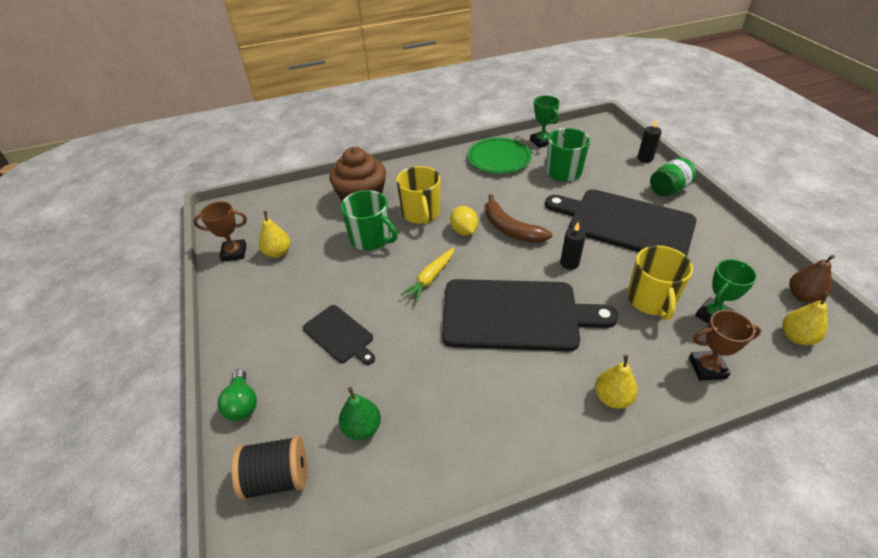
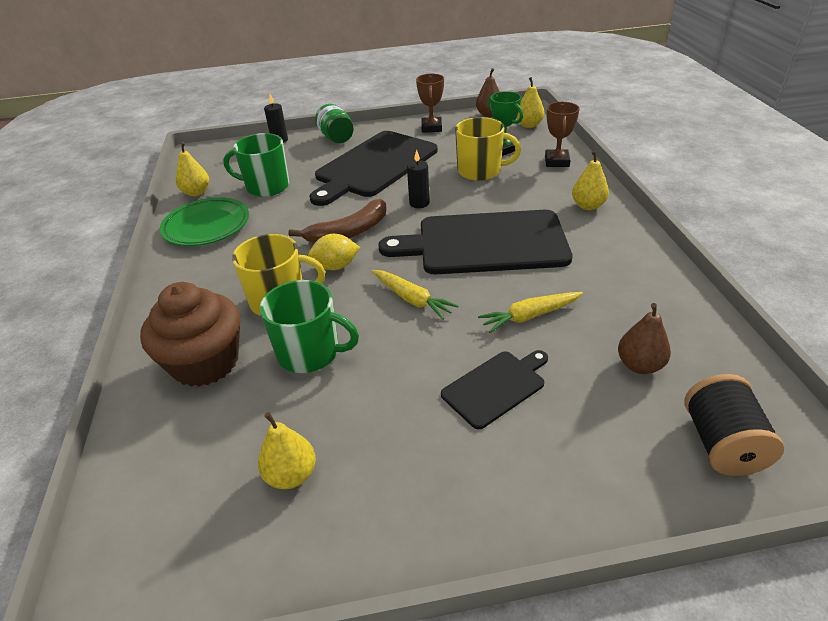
camera: 80 degrees left, 5 degrees down
brown trophy [193,202,247,262] -> brown trophy moved to [416,74,444,133]
green light bulb [218,369,257,421] -> none
green pear [339,387,381,440] -> brown pear [618,303,671,374]
green mug [341,190,398,251] -> green mug turned 60 degrees clockwise [259,280,359,373]
black cutting board [442,279,618,351] -> black cutting board turned 105 degrees counterclockwise [378,210,573,274]
green trophy [530,96,560,148] -> yellow pear [176,142,209,196]
none -> yellow carrot [478,292,583,333]

